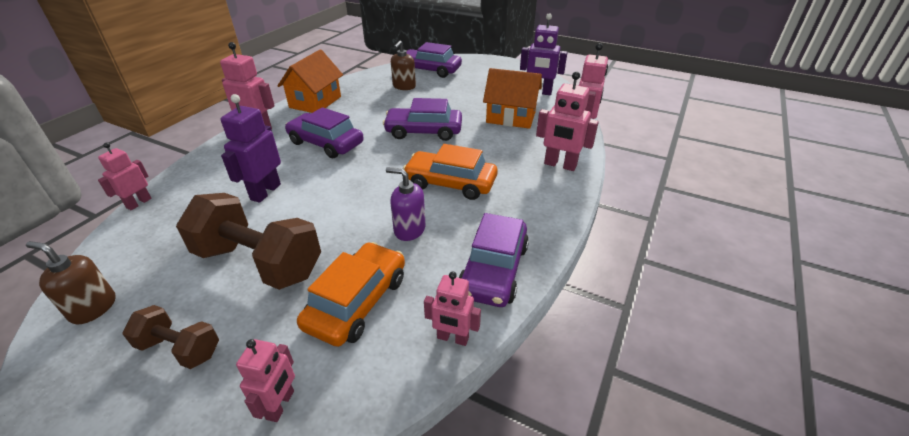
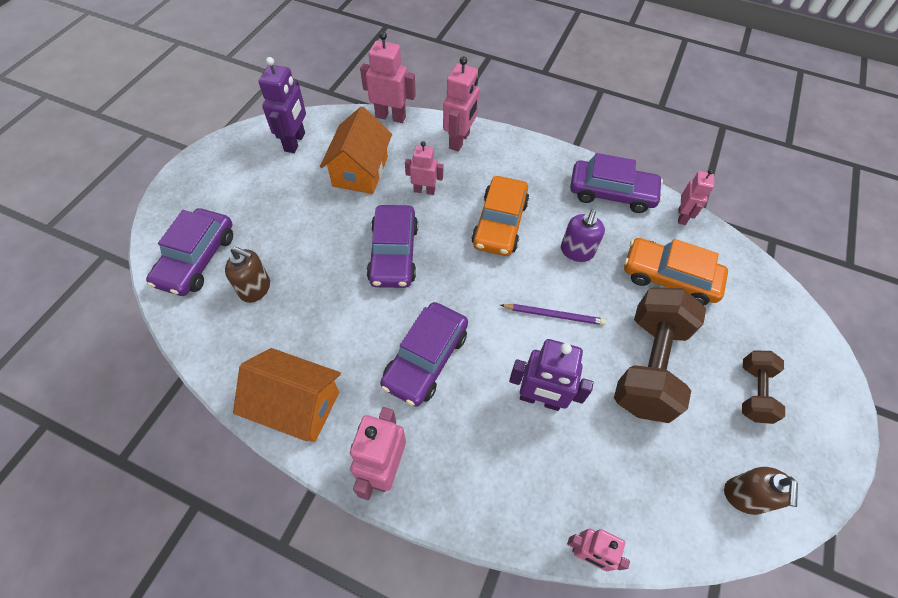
camera: 95 degrees left, 20 degrees up
pink robot [236,339,295,422] -> pink robot moved to [405,141,443,195]
none -> purple pencil [501,304,606,325]

